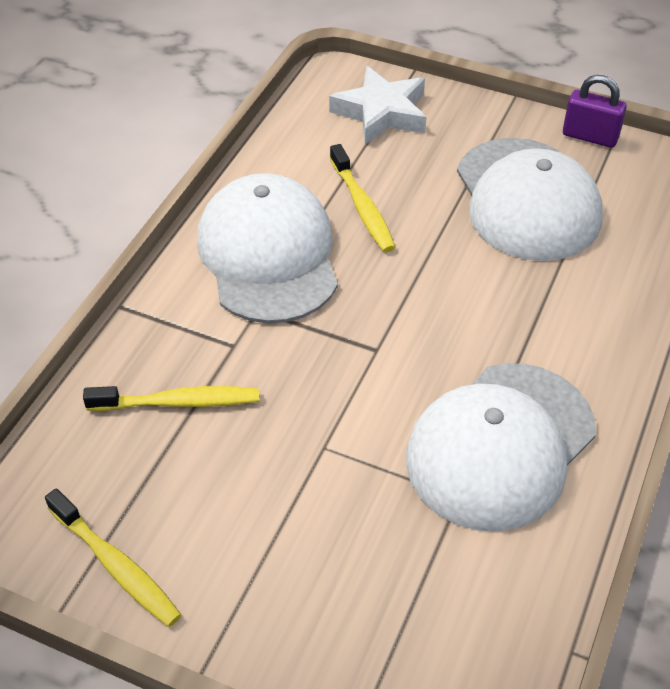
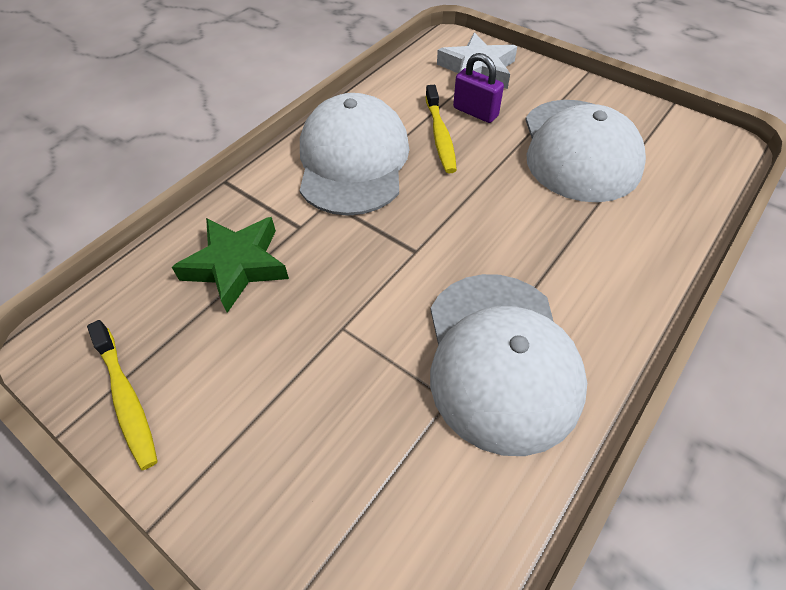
camera: 15 degrees right, 5 degrees up
yellow toothbrush [83,386,259,411] -> green star [172,217,289,313]
white cap [406,363,596,532] -> white cap turned 60 degrees counterclockwise [430,274,587,456]
purple padlock [563,75,627,148] -> purple padlock moved to [453,53,504,123]

